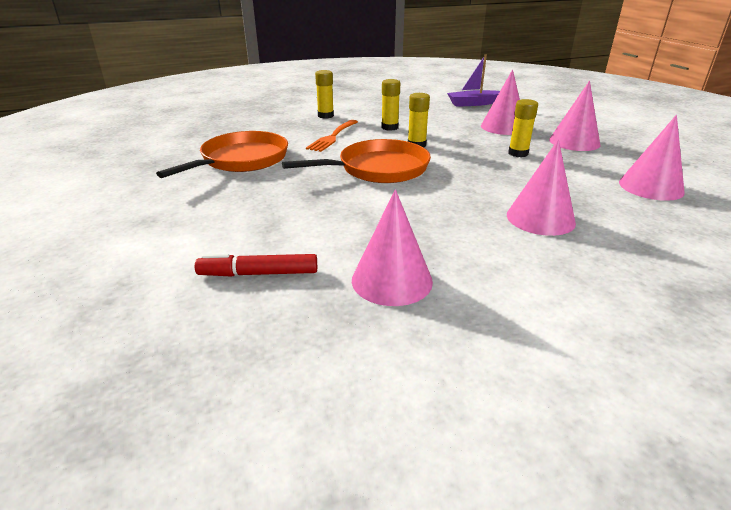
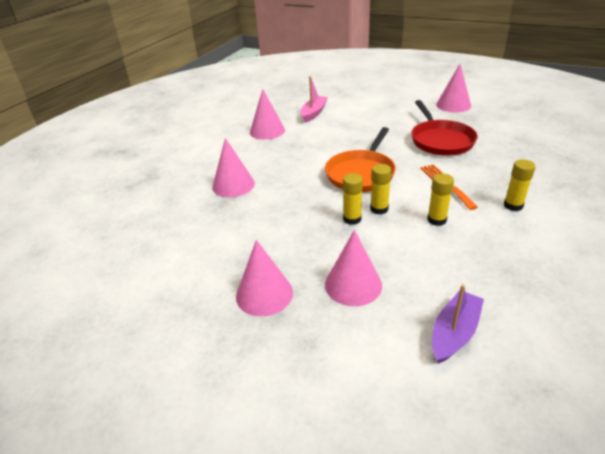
camera: 140 degrees right, 5 degrees up
orange pan [156,131,288,178] -> red pan [411,100,478,156]
red marker [195,254,317,277] -> pink boat [301,76,328,123]
yellow glue stick [508,99,538,157] -> yellow glue stick moved to [343,173,363,225]
pink cone [619,115,685,201] -> pink cone moved to [436,64,471,112]

